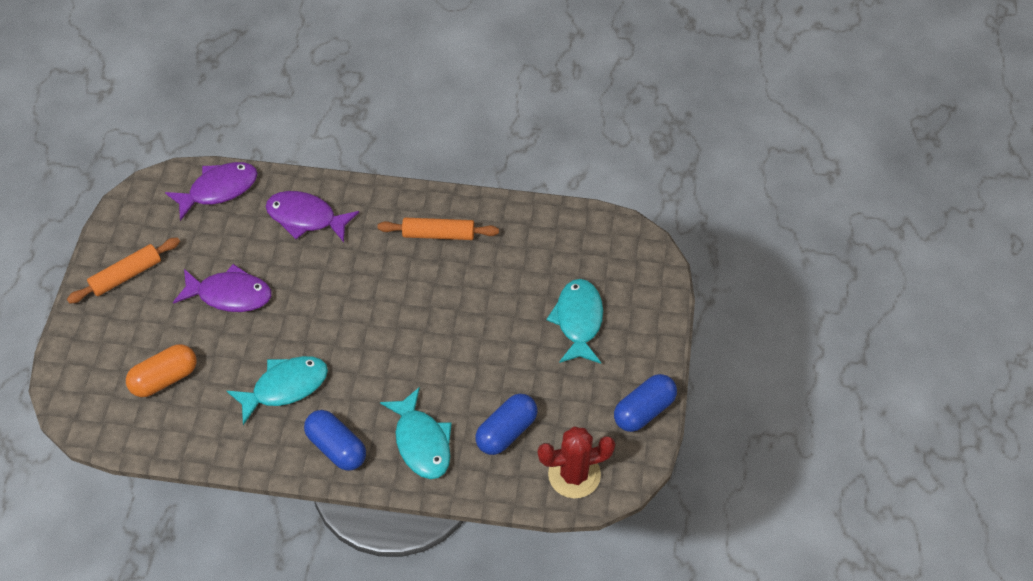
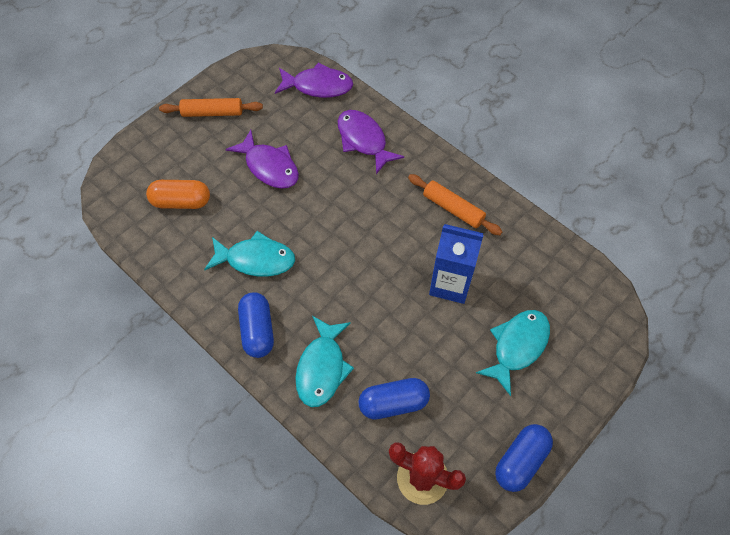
camera: 35 degrees right, 5 degrees up
blue capsule [614,374,677,432] -> blue capsule turned 45 degrees counterclockwise [495,424,553,492]
none -> blue carton [429,224,483,304]

